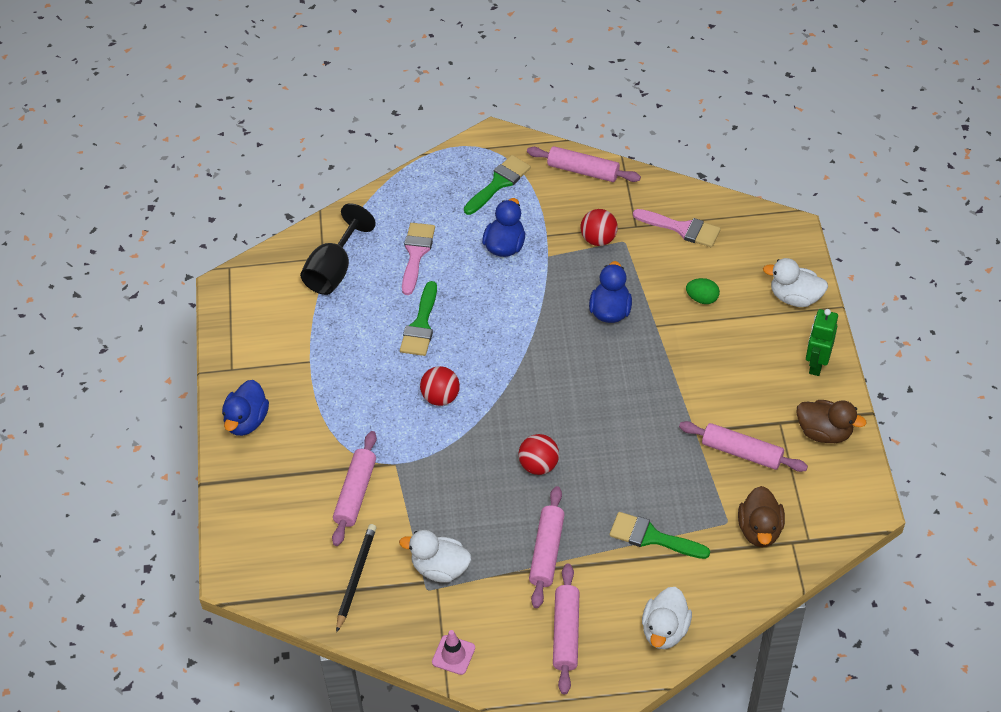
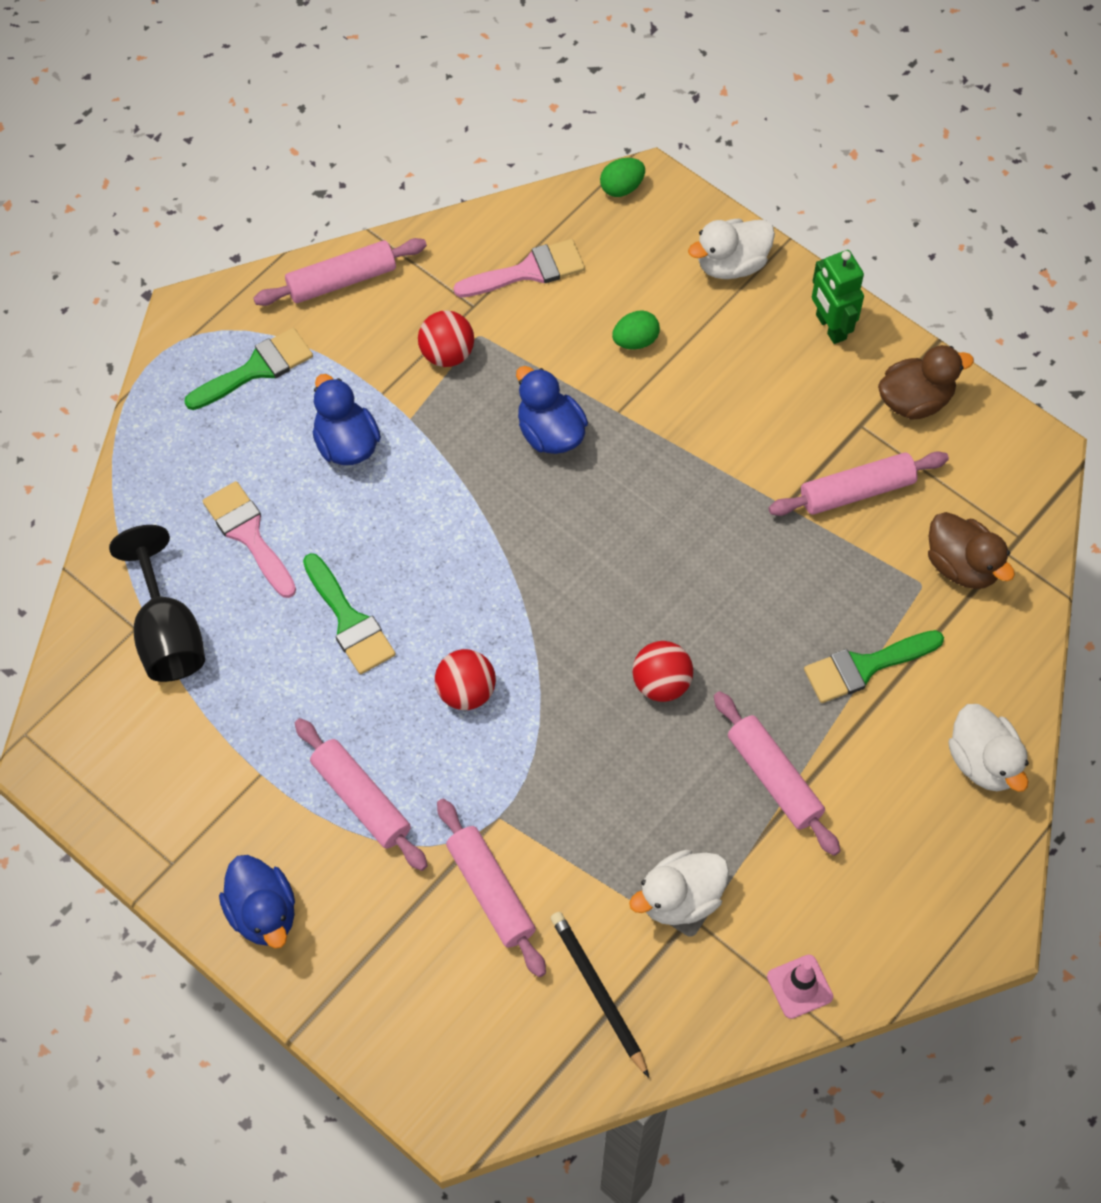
camera: 45 degrees left, 10 degrees up
green brush [464,155,531,215] -> green brush turned 60 degrees clockwise [184,328,313,410]
pink rolling pin [553,564,580,694] -> pink rolling pin moved to [295,718,428,871]
none -> green egg [600,158,645,197]

